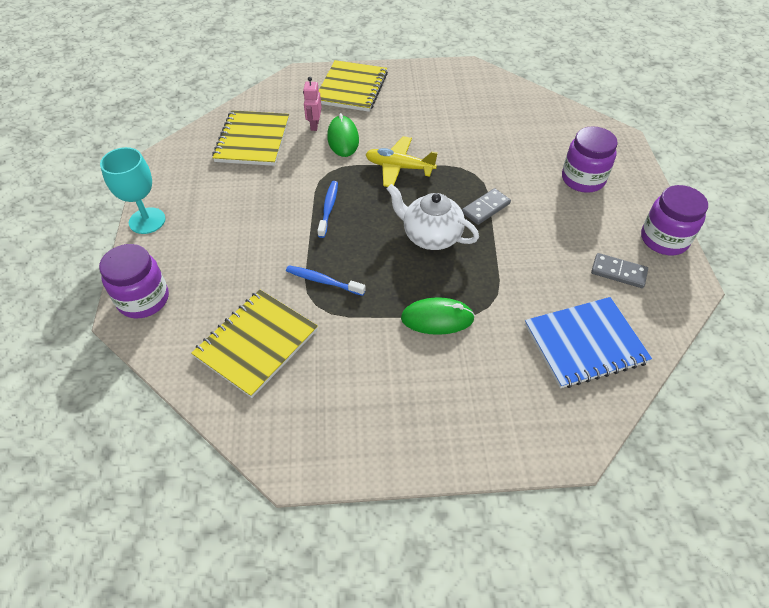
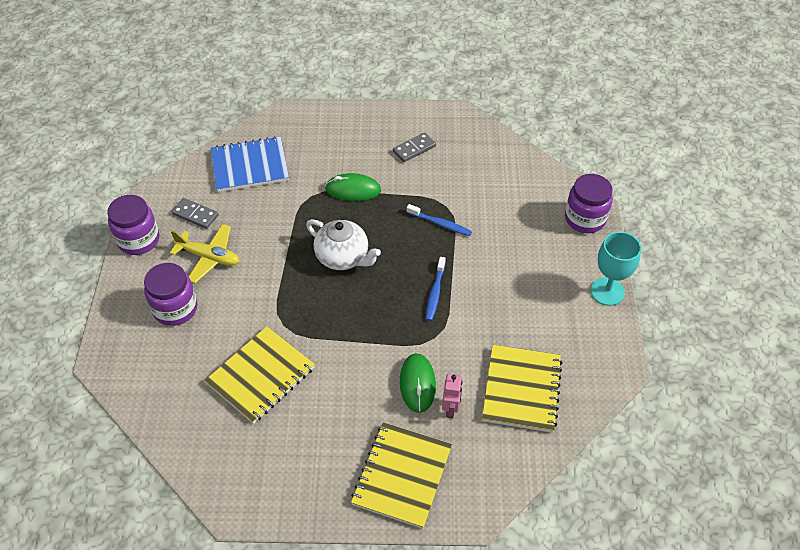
camera: 175 degrees left, 0 degrees up
yellow notebook [191,290,318,398] -> yellow notebook moved to [205,326,315,424]
yellow plane [365,136,438,187] -> yellow plane moved to [170,224,239,283]
grey domino [462,188,511,225] -> grey domino moved to [393,132,436,162]

